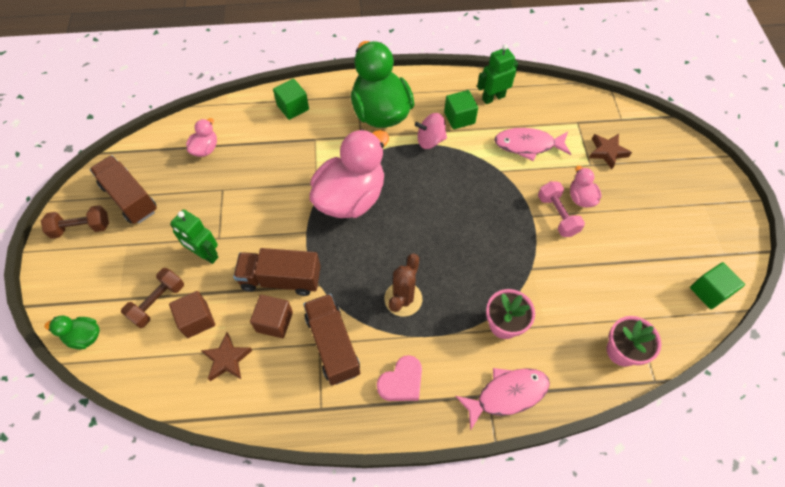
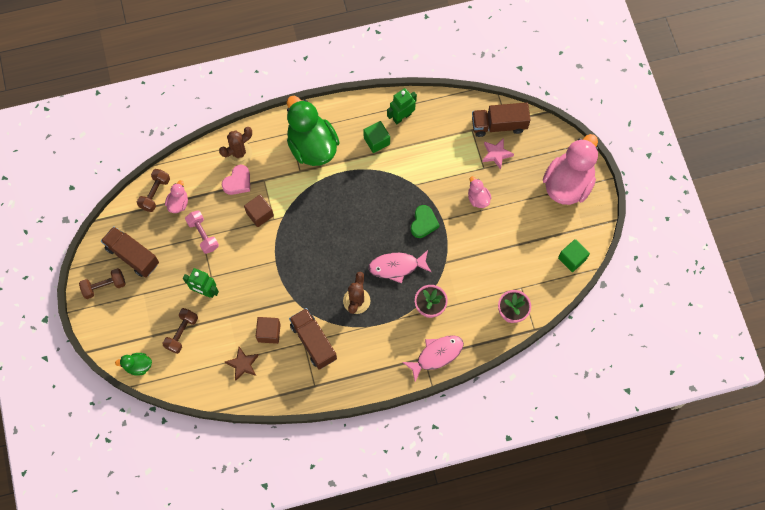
camera: 10 degrees left, 10 degrees up
brown cube [169,291,215,338] -> brown cube moved to [244,195,274,227]
brown truck [233,248,321,296] -> brown truck moved to [472,103,530,137]
green cube [273,79,309,120] -> brown cactus [219,127,252,165]
pink duck [309,129,389,218] -> pink duck moved to [543,134,599,205]
pink heart [377,355,422,401] -> pink heart moved to [222,165,250,195]
pink spinning top [415,113,447,149] -> none
pink fish [494,128,571,161] -> pink fish moved to [368,250,431,283]
pink dumbbell [538,181,585,237] -> pink dumbbell moved to [185,210,219,254]
brown star [589,134,632,169] -> pink star [482,138,514,170]
none -> brown dumbbell [137,169,170,212]
none -> green heart [411,205,440,238]

